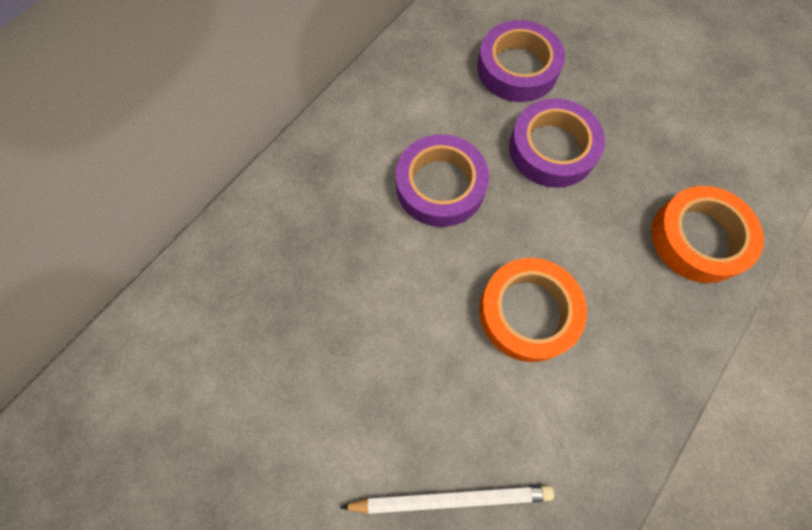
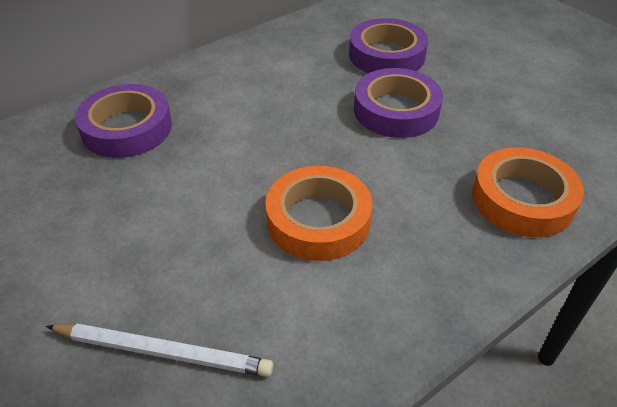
camera: 15 degrees right, 25 degrees down
purple tape [396,134,489,227] -> purple tape moved to [75,84,172,158]

